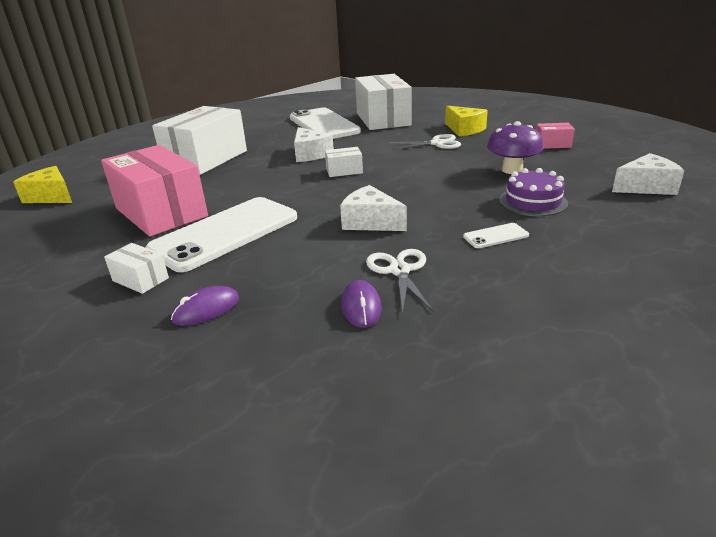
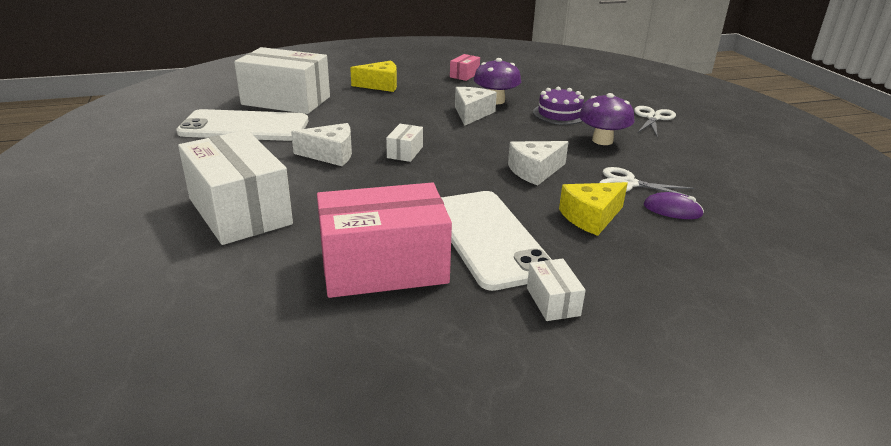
camera: 65 degrees left, 0 degrees up
yellow cheese [13,166,72,203] -> yellow cheese moved to [559,182,628,236]
white box [104,243,169,294] -> white box turned 75 degrees counterclockwise [527,258,586,321]
purple mouse [171,286,239,326] -> none
white scissors [389,134,461,150] -> white scissors moved to [634,106,676,137]
white phone [463,223,529,248] -> purple mushroom [579,93,634,145]
white cheese [612,153,684,195] -> white cheese moved to [455,87,497,126]

